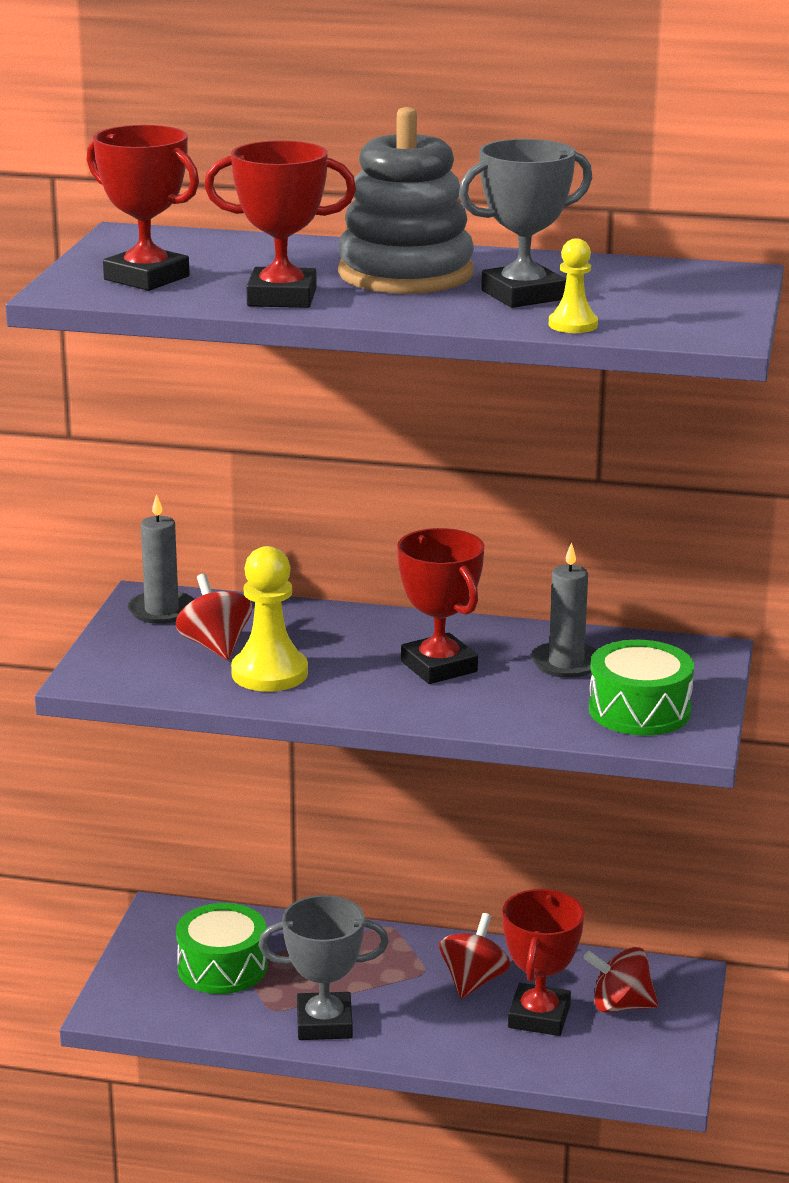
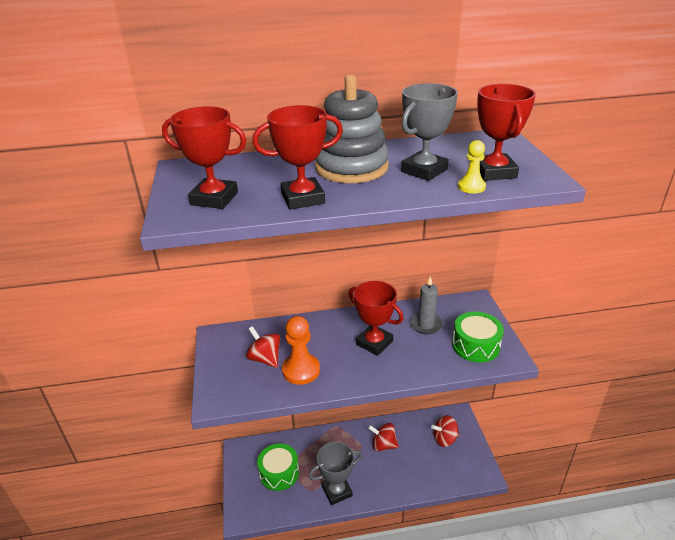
camera: 20 degrees left, 10 degrees up
grey candle [128,494,194,624] -> none
yellow pawn [231,546,308,692] -> orange pawn [282,316,320,385]
red spinning top [439,913,510,999] -> red spinning top turned 75 degrees counterclockwise [368,423,399,451]
red trophy [502,889,584,1036] -> red trophy moved to [477,84,536,181]

